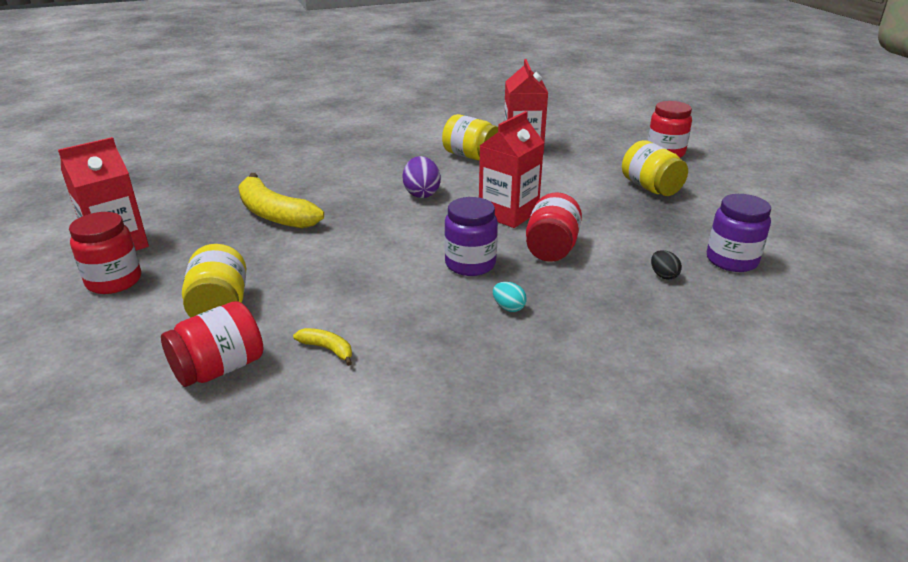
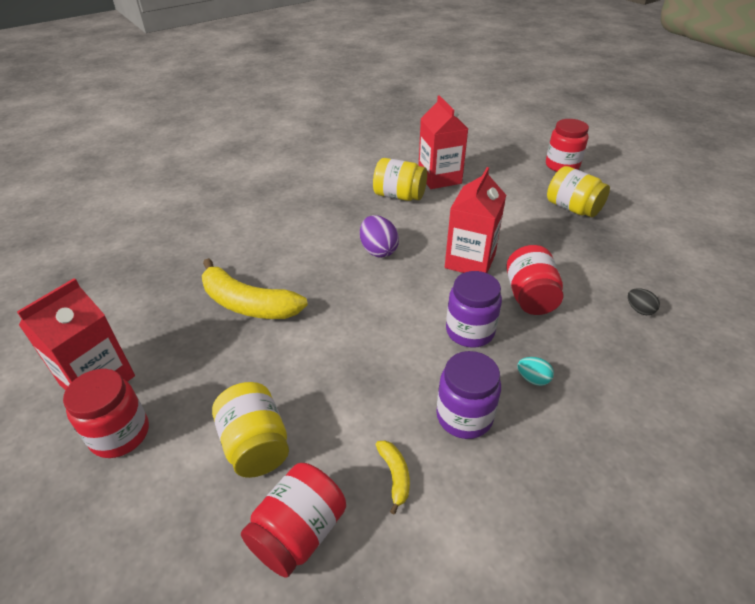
camera: 15 degrees left, 10 degrees up
yellow banana [293,328,352,366] -> yellow banana turned 60 degrees clockwise [375,440,410,515]
purple jar [707,194,771,272] -> purple jar moved to [436,351,501,439]

